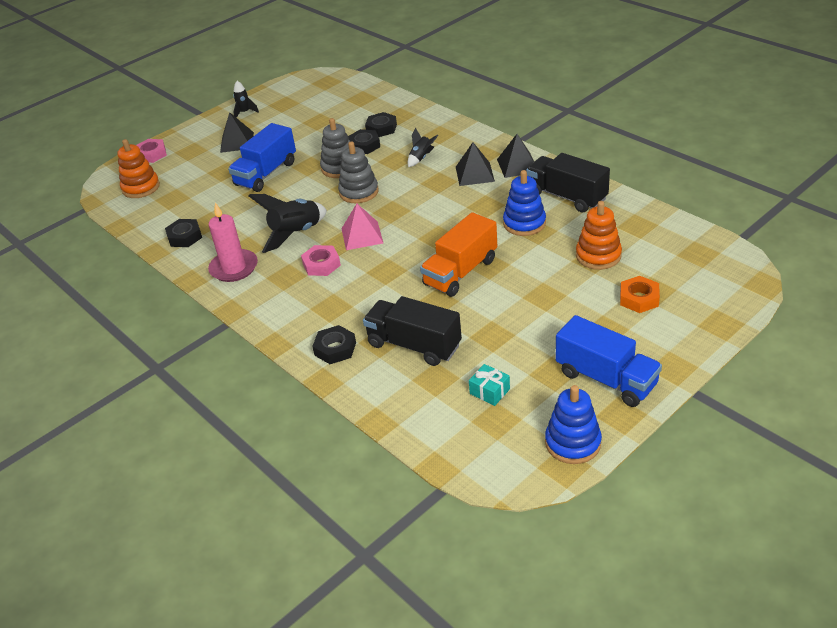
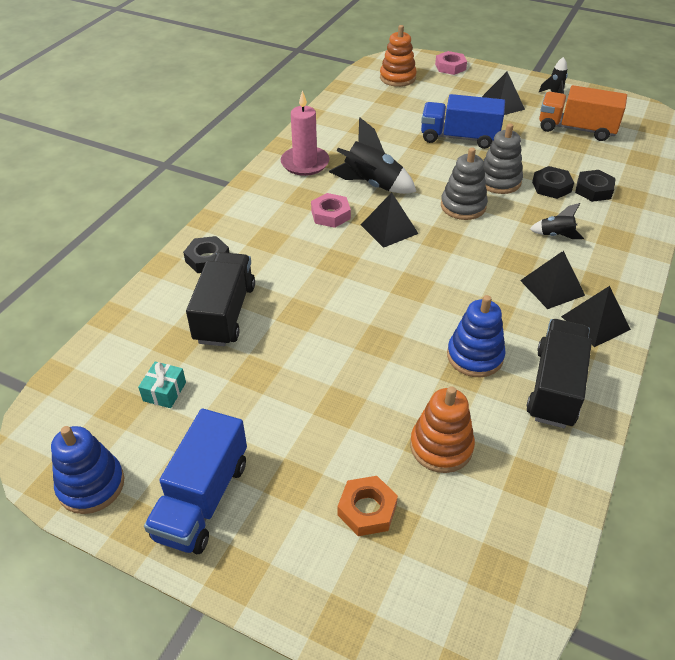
camera: 65 degrees right, 5 degrees up
black nut [165,219,202,247] -> none
pink pyramid [341,204,383,250] -> black pyramid [361,192,419,248]
orange truck [420,212,497,297] -> orange truck moved to [539,85,627,141]

